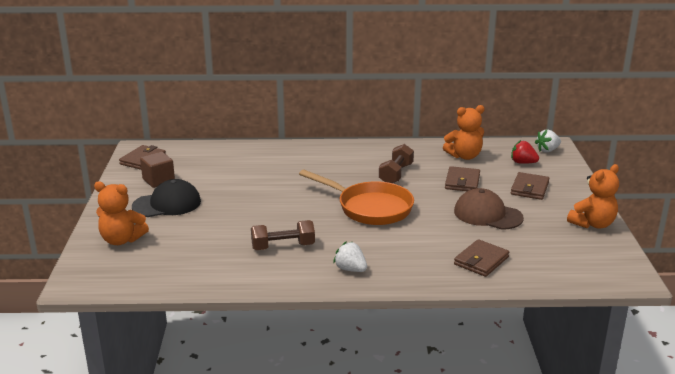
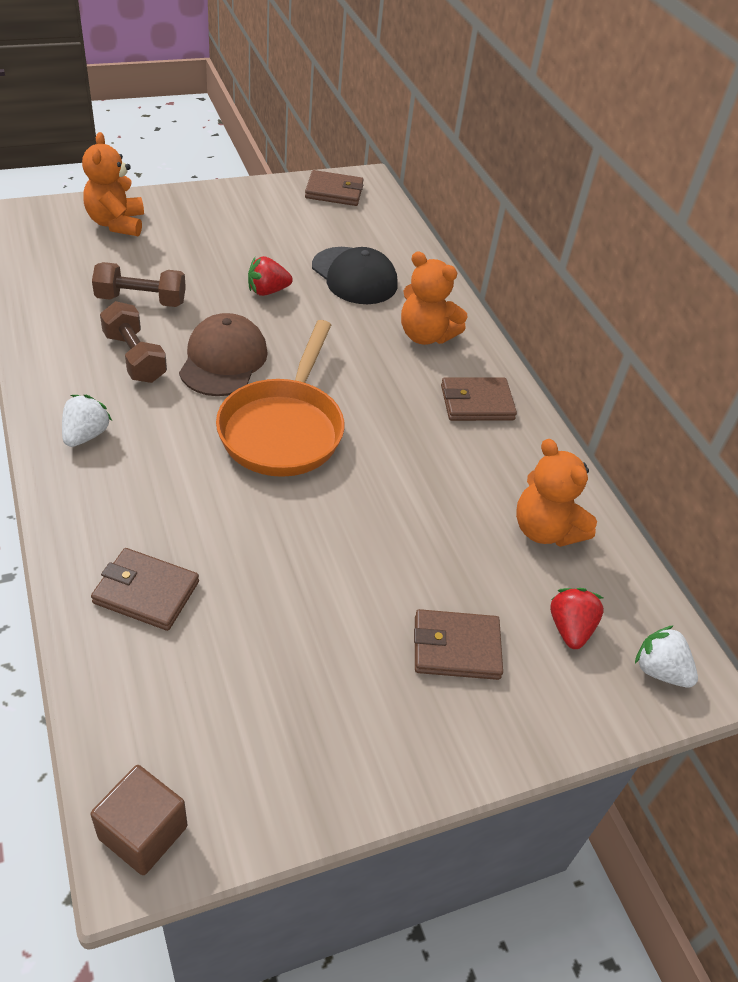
camera: 65 degrees right, 20 degrees up
black cap [132,179,201,217] -> black cap moved to [312,247,398,304]
brown cube [140,152,175,188] -> brown cube moved to [90,765,188,875]
brown dumbbell [379,144,414,183] -> brown dumbbell moved to [92,262,186,307]
brown wallet [445,166,480,191] -> brown wallet moved to [441,377,517,421]
brown cap [454,188,524,230] -> brown cap moved to [179,313,268,396]
orange teddy bear [567,164,619,229] -> orange teddy bear moved to [401,251,467,345]
none -> red strawberry [248,256,293,296]

